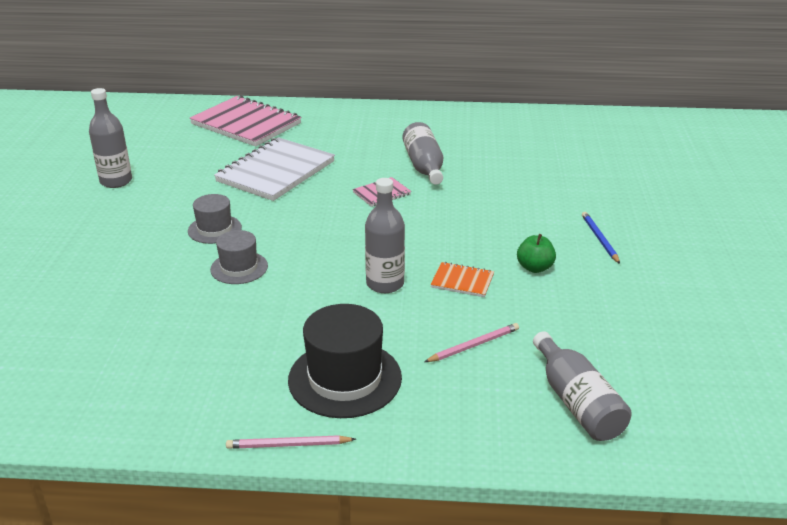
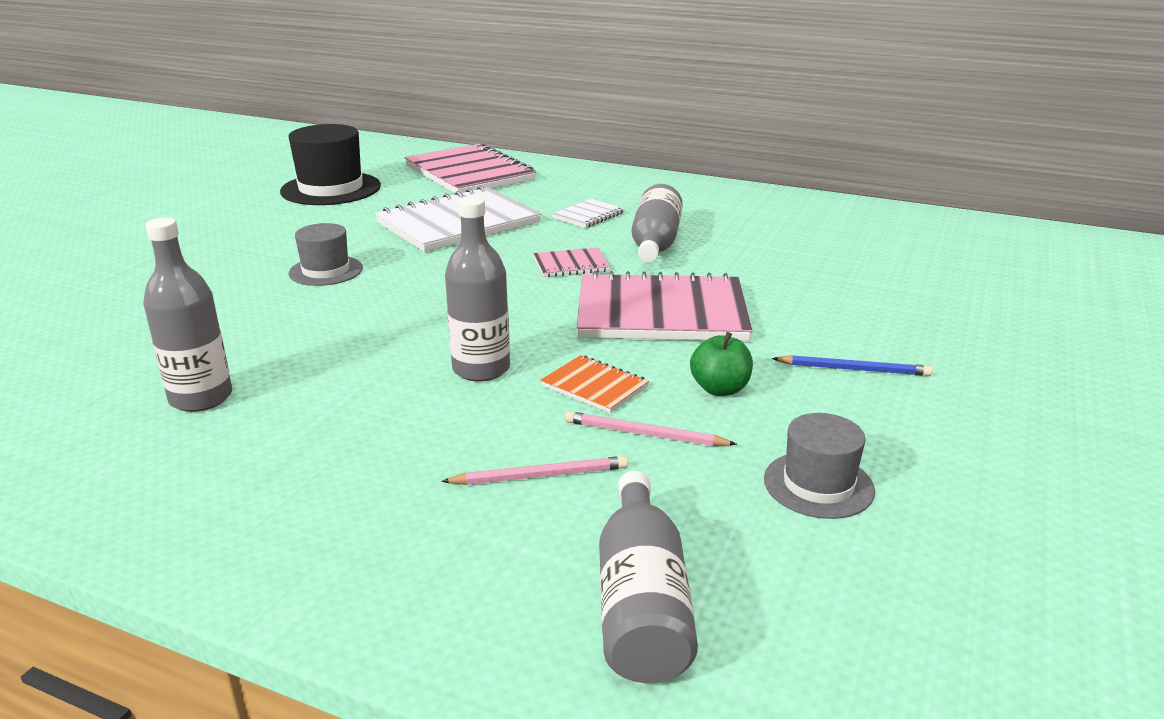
camera: 20 degrees right, 5 degrees down
grey bottle [89,88,132,188] -> grey bottle moved to [143,217,232,412]
grey hat [210,230,268,284] -> grey hat moved to [764,413,875,519]
pink pencil [226,435,356,449] -> pink pencil moved to [565,411,737,446]
black hat [288,304,402,418] -> black hat moved to [280,124,381,205]
blue pencil [582,212,620,264] -> blue pencil turned 90 degrees clockwise [772,355,932,376]
none -> white notebook [552,199,624,228]
none -> pink notebook [577,271,753,341]

